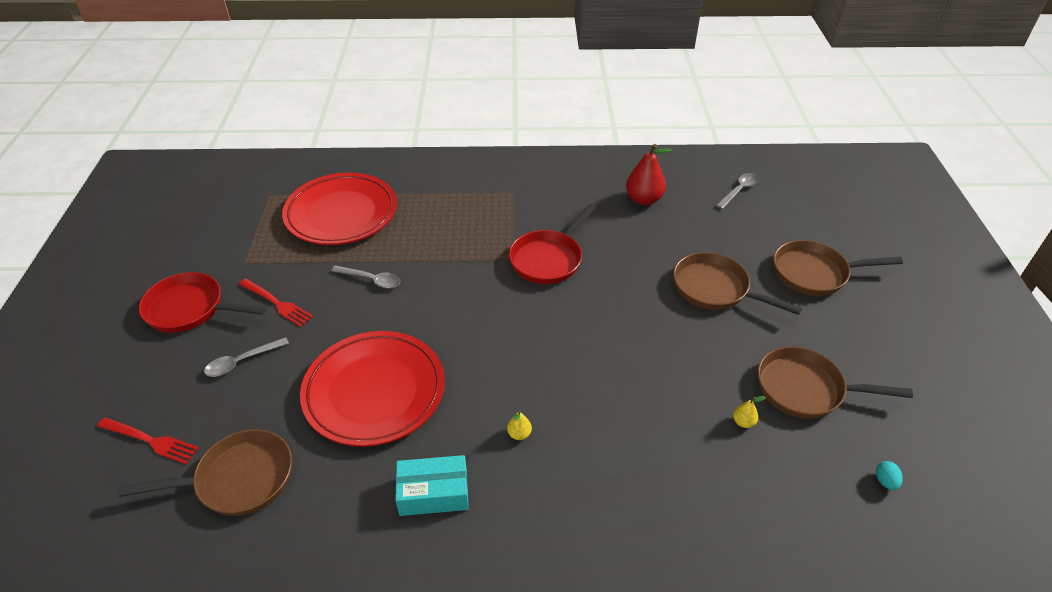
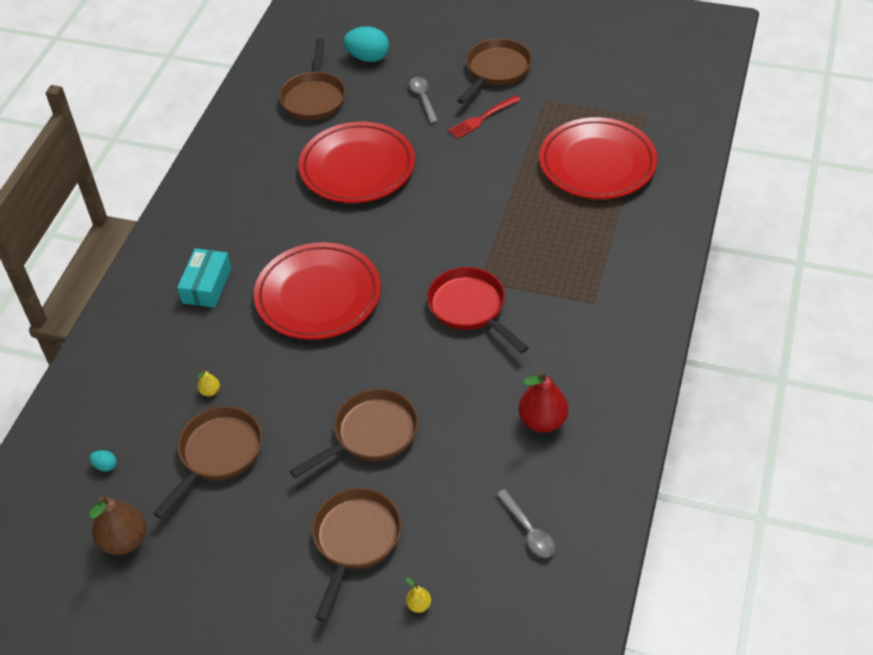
camera: 110 degrees right, 5 degrees up
red fork [97,417,199,464] -> turquoise egg [343,26,389,62]
red pan [139,272,267,333] -> brown pan [457,38,532,104]
grey spoon [331,265,401,288] -> none
turquoise box [395,455,469,516] -> turquoise box moved to [177,248,231,308]
yellow pear [507,411,532,440] -> yellow pear moved to [406,577,431,613]
none -> brown pear [89,496,146,555]
none -> red plate [254,242,381,340]

